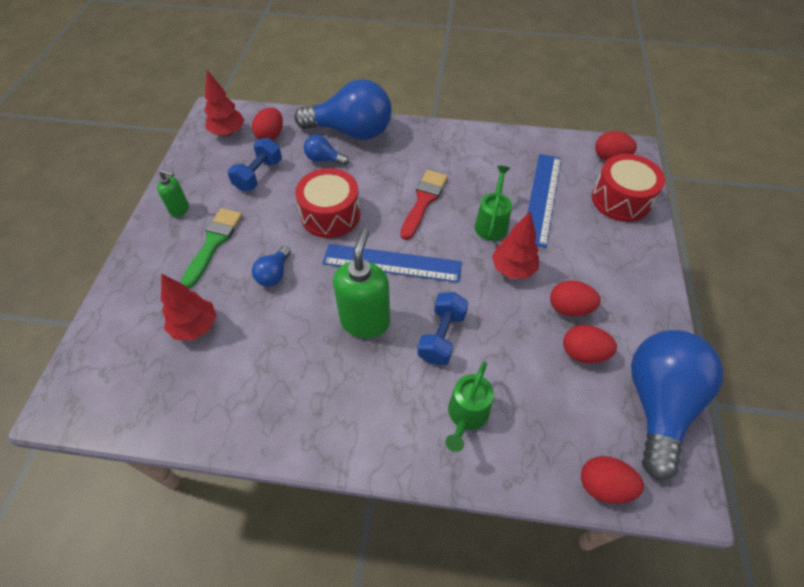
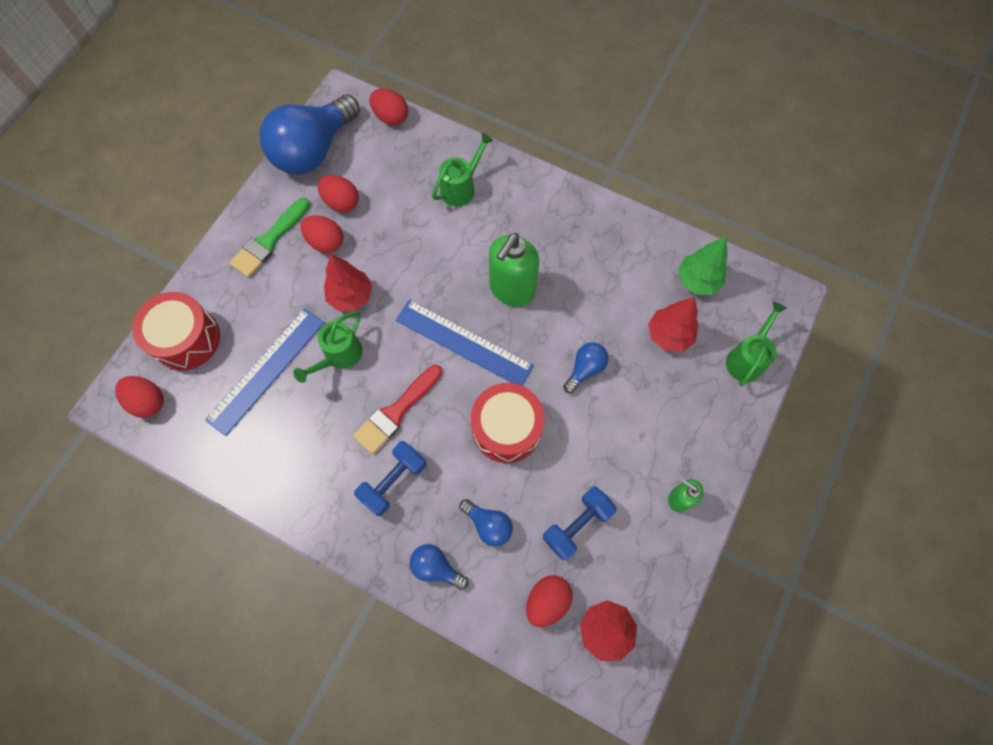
camera: 160 degrees left, 15 degrees up
green brush [181,208,242,288] -> green brush moved to [229,198,310,277]
blue light bulb [294,79,392,140] -> blue light bulb [410,544,469,590], size x0.45
blue dumbbell [417,292,468,365] -> blue dumbbell moved to [354,441,426,516]
none -> green tree [678,237,728,295]
none -> green watering can [726,301,787,386]

